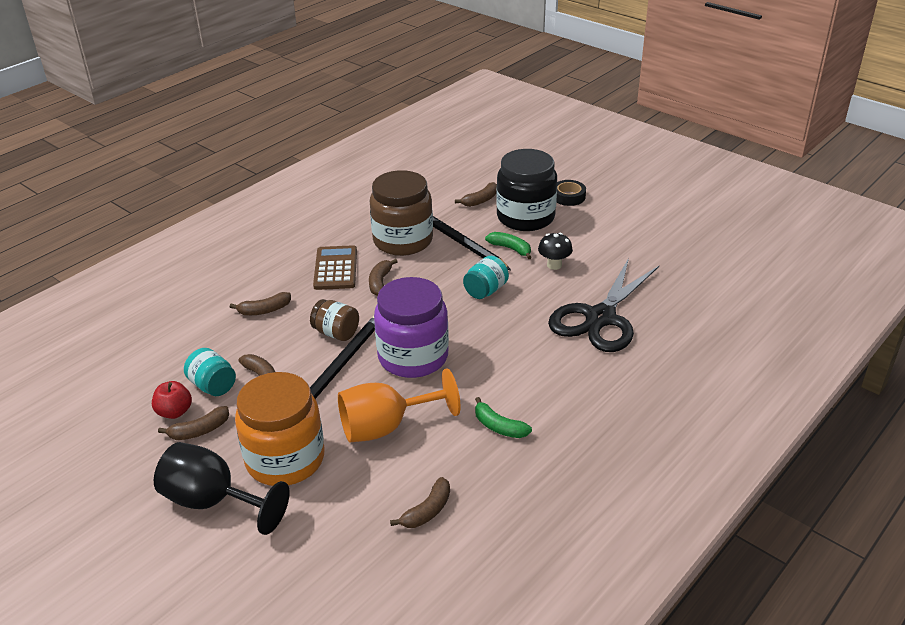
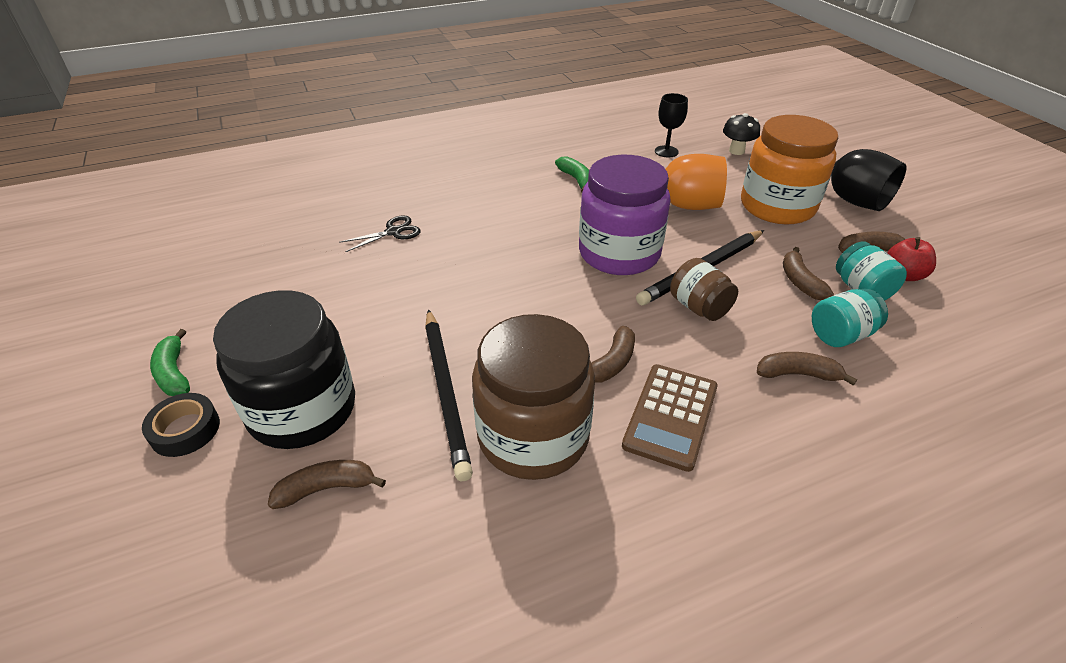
camera: 155 degrees left, 5 degrees up
brown banana [390,477,450,528] -> black goblet [655,93,688,157]
turquoise jar [463,256,509,299] -> turquoise jar moved to [812,289,888,347]
green banana [485,232,532,259] -> green banana moved to [150,329,190,396]
black mushroom [538,233,573,270] -> black mushroom moved to [723,113,760,155]
black scissors [548,258,659,352] -> black scissors [339,215,421,252], size x0.42

